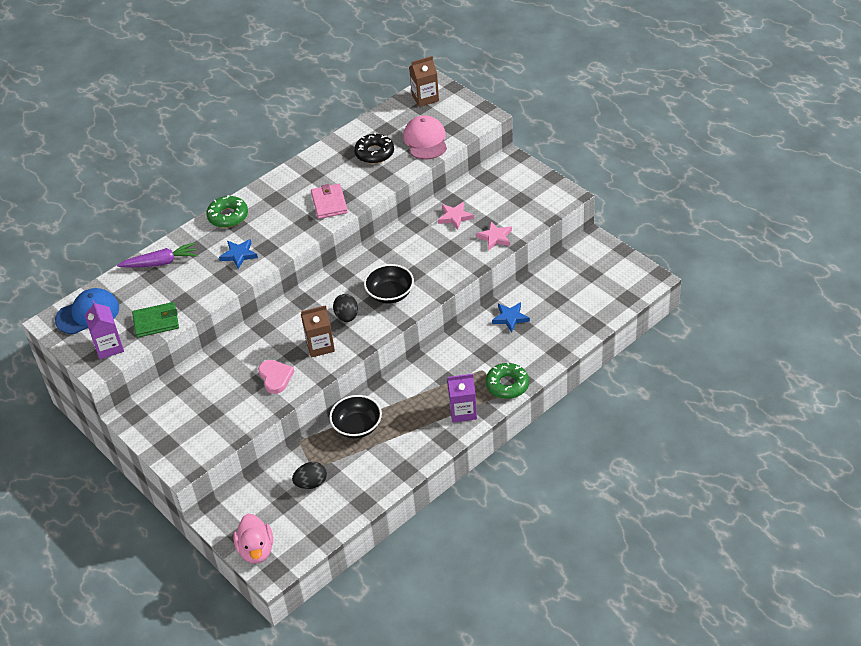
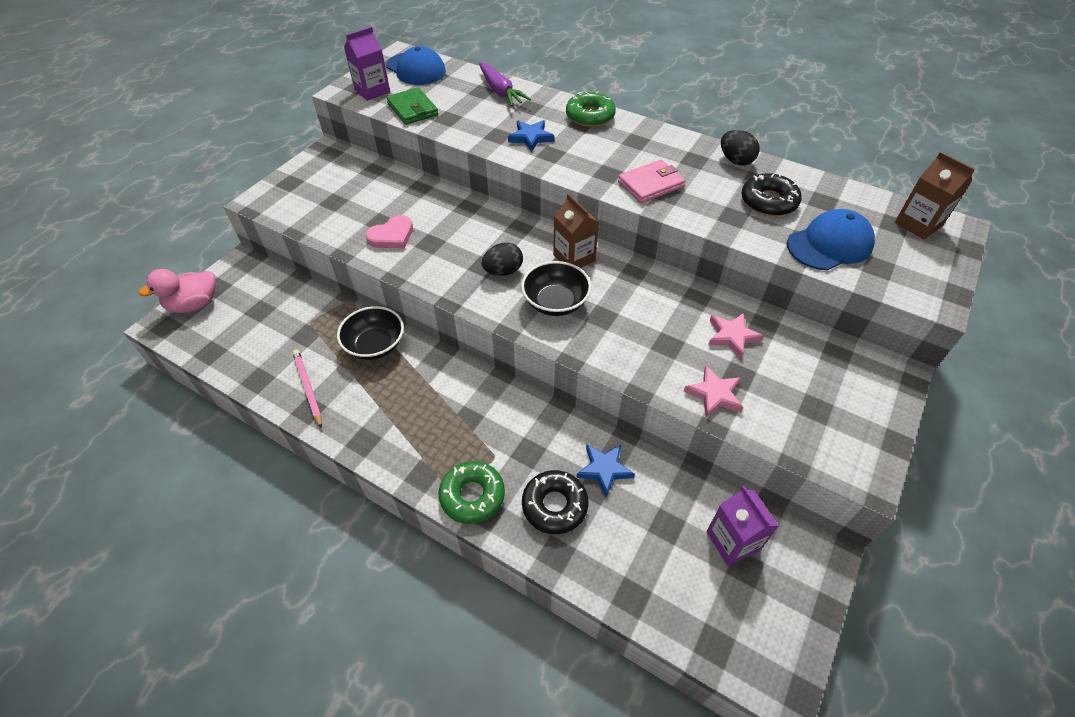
camera: 70 degrees right, 5 degrees up
black egg [292,462,327,489] -> black egg moved to [721,130,760,166]
brown carton [301,305,335,358] -> brown carton moved to [553,194,599,268]
pink cap [403,115,447,160] -> blue cap [787,209,875,270]
purple carton [447,374,477,423] -> purple carton moved to [706,486,779,566]
none -> pink pencil [292,349,322,428]
none -> black donut [522,470,589,534]

